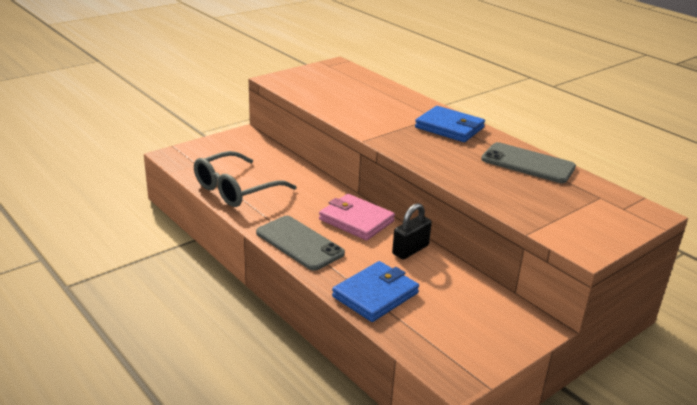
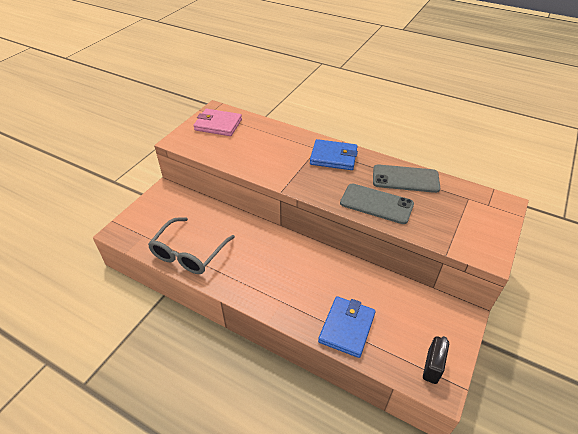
camera: 20 degrees left, 15 degrees up
grey phone [256,216,345,271] -> grey phone moved to [340,183,414,224]
pink wallet [319,194,395,240] -> pink wallet moved to [193,109,242,136]
black padlock [392,203,432,259] -> black padlock moved to [423,336,449,384]

